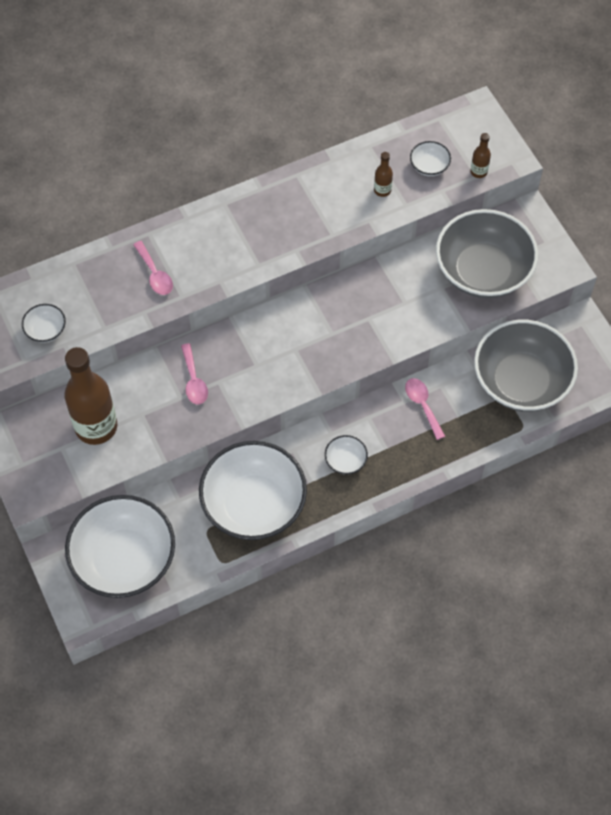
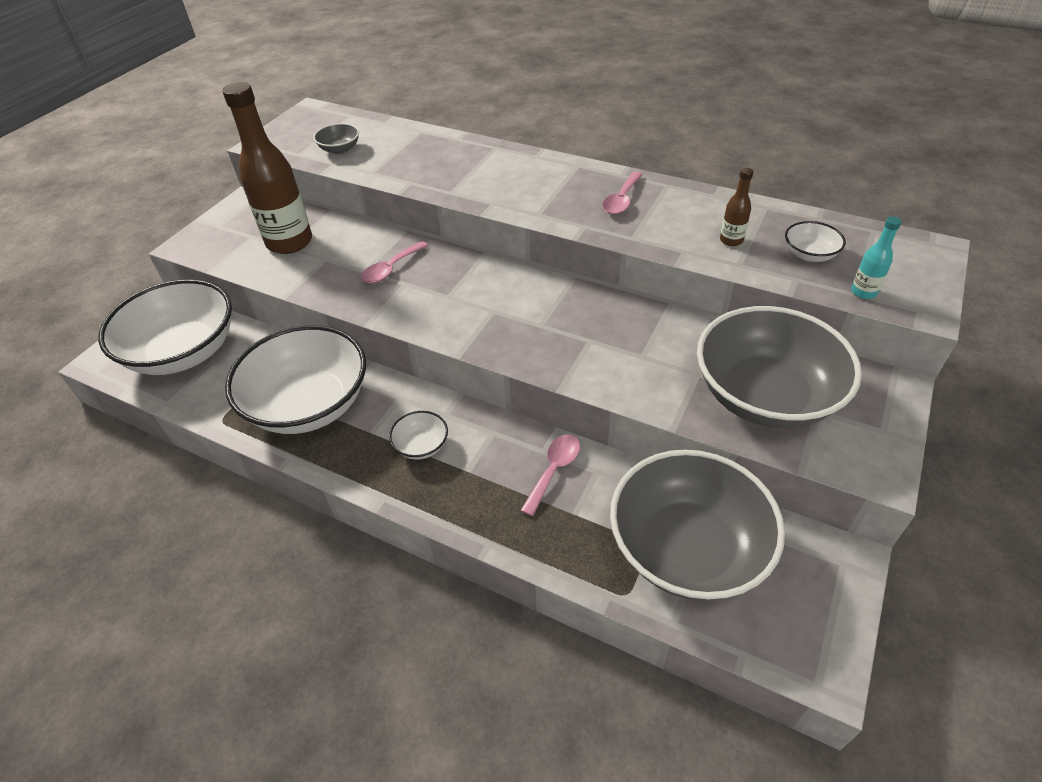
camera: 55 degrees right, 15 degrees down
white bowl [22,304,66,343] -> grey bowl [313,123,359,154]
pink spoon [133,241,173,295] -> pink spoon moved to [602,171,643,214]
brown bottle [471,133,491,178] -> turquoise bottle [851,216,902,299]

